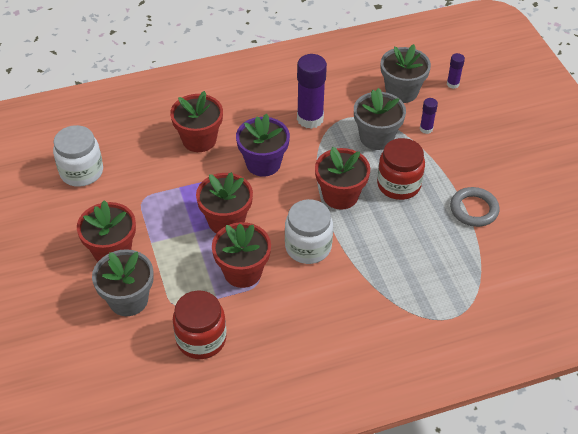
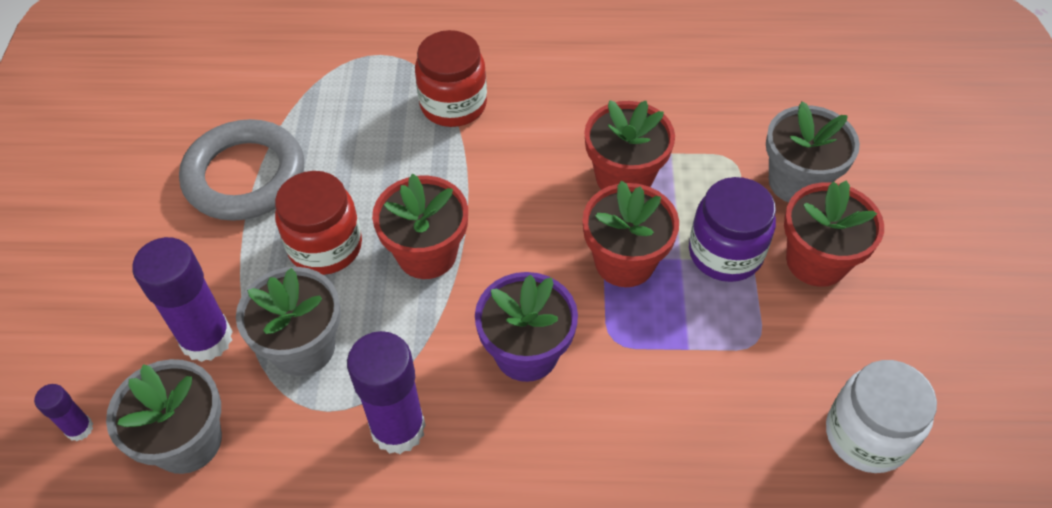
camera: 160 degrees left, 5 degrees up
red flower pot [170,91,223,152] -> none
red jar [173,290,227,359] -> red jar moved to [415,30,487,127]
white jar [285,199,333,264] -> none
purple glue stick [420,98,438,134] -> purple glue stick [132,237,233,362], size x2.03
grey ring [450,187,499,227] -> grey ring [179,119,304,221], size x1.60
none -> purple jar [689,177,776,282]

